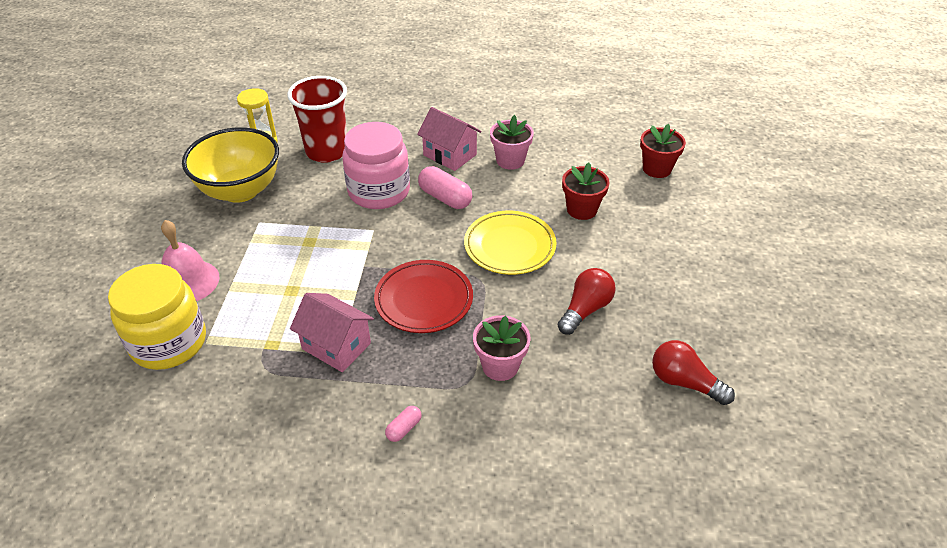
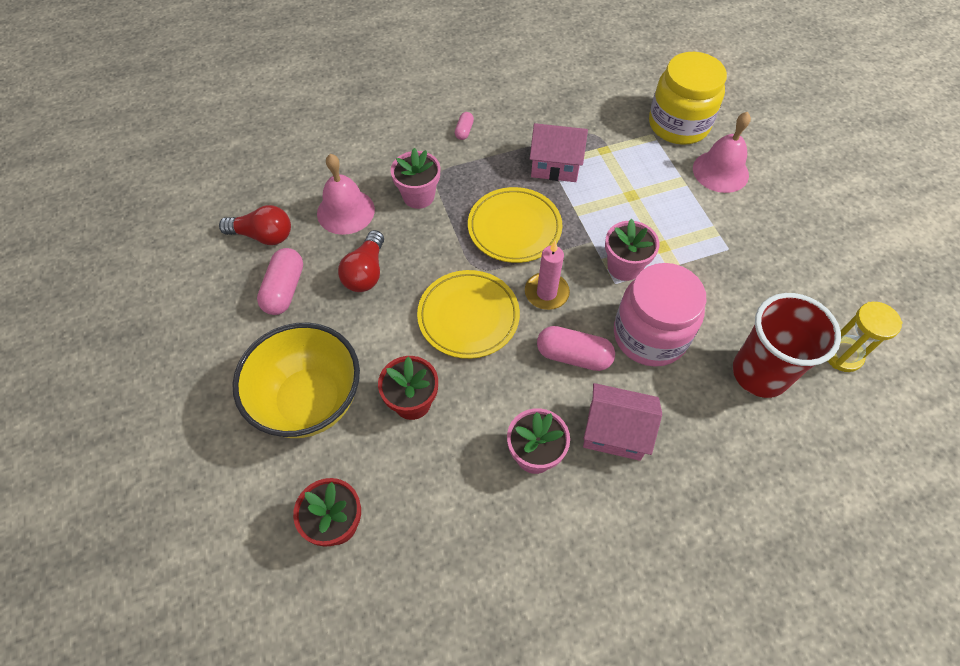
camera: 155 degrees right, 15 degrees up
yellow bowl [182,127,279,203] -> yellow bowl moved to [232,323,360,438]
red plate [374,260,473,333] -> yellow plate [468,187,562,263]
none -> pink capsule [257,248,303,315]
none -> pink bell [317,154,375,235]
none -> pink candle [525,241,570,310]
none -> pink flower pot [605,219,659,281]

